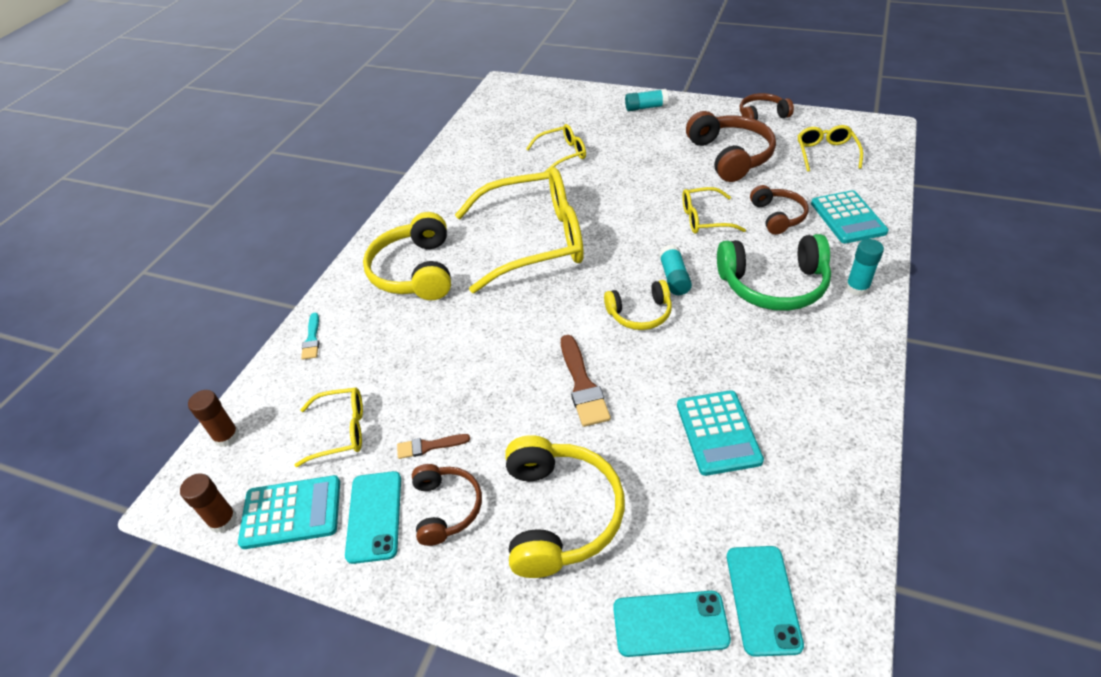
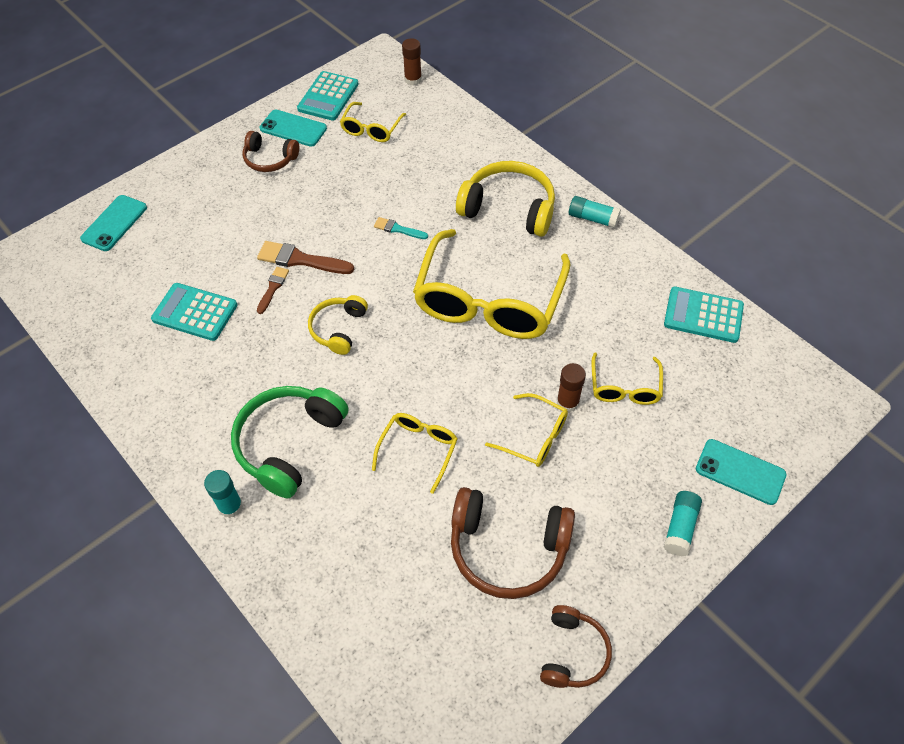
camera: 115 degrees right, 10 degrees up
brown glue stick [180,473,237,533] -> brown glue stick moved to [557,363,586,412]
turquoise brush [301,313,319,360] -> turquoise brush moved to [374,217,428,239]
brown brush [397,434,470,459] -> brown brush moved to [257,267,289,314]
yellow headphones [505,435,625,578] -> none
turquoise glue stick [659,244,692,295] -> turquoise glue stick moved to [569,196,621,228]
turquoise phone [727,546,804,657] -> turquoise phone moved to [696,439,786,505]
brown headphones [750,185,808,235] -> none
yellow glasses [798,125,863,172] -> yellow glasses moved to [485,393,568,467]
turquoise calculator [811,190,889,243] -> turquoise calculator moved to [664,286,744,343]

